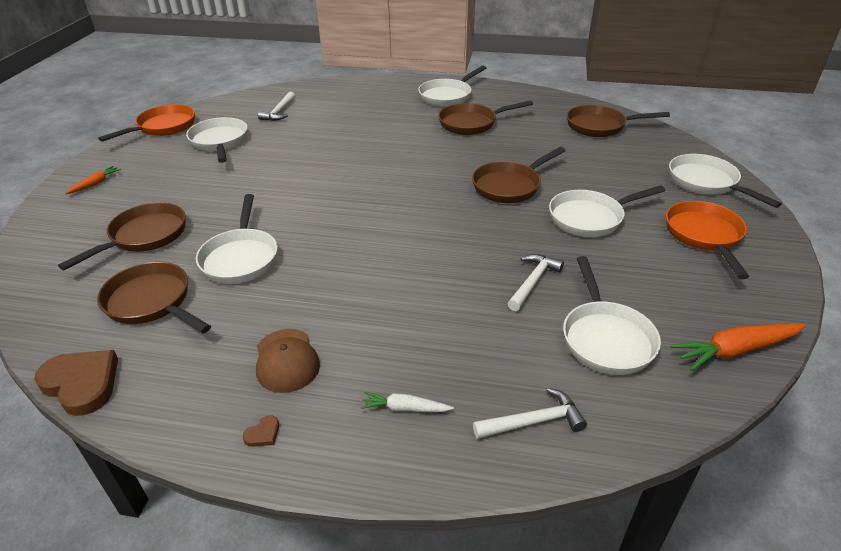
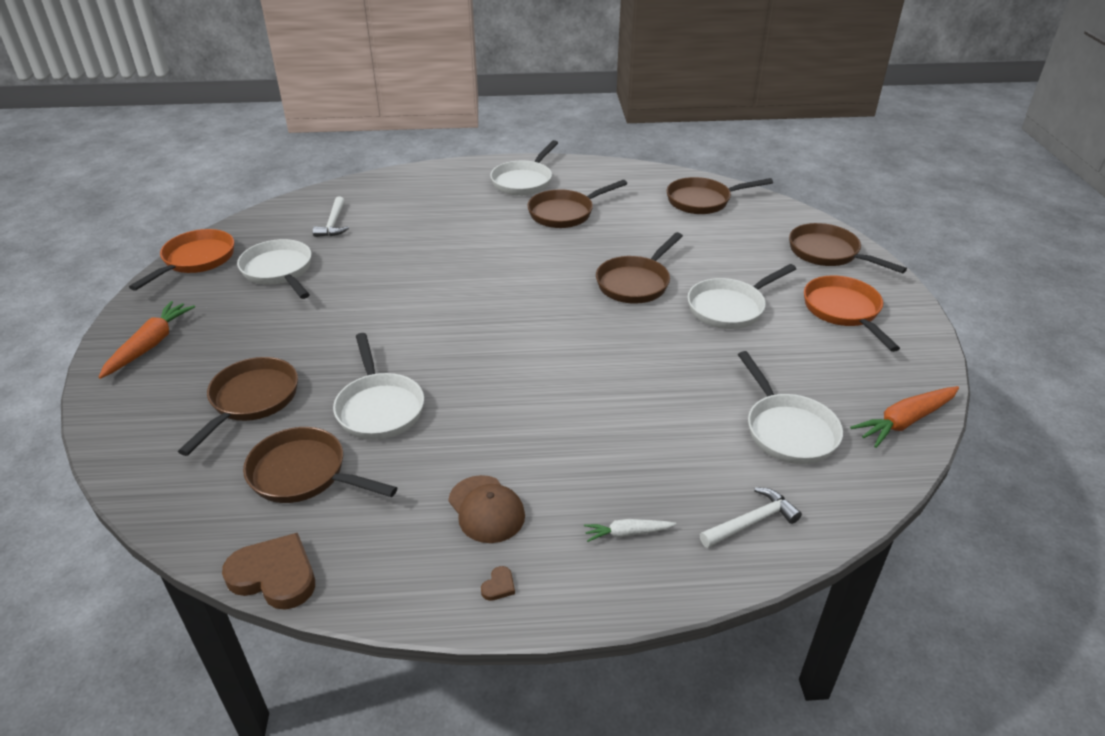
camera: 15 degrees left, 0 degrees up
orange carrot [65,166,121,194] -> orange carrot [99,301,195,379], size x1.74
white hammer [507,254,564,311] -> none
white pan [669,154,782,208] -> brown pan [789,223,907,273]

